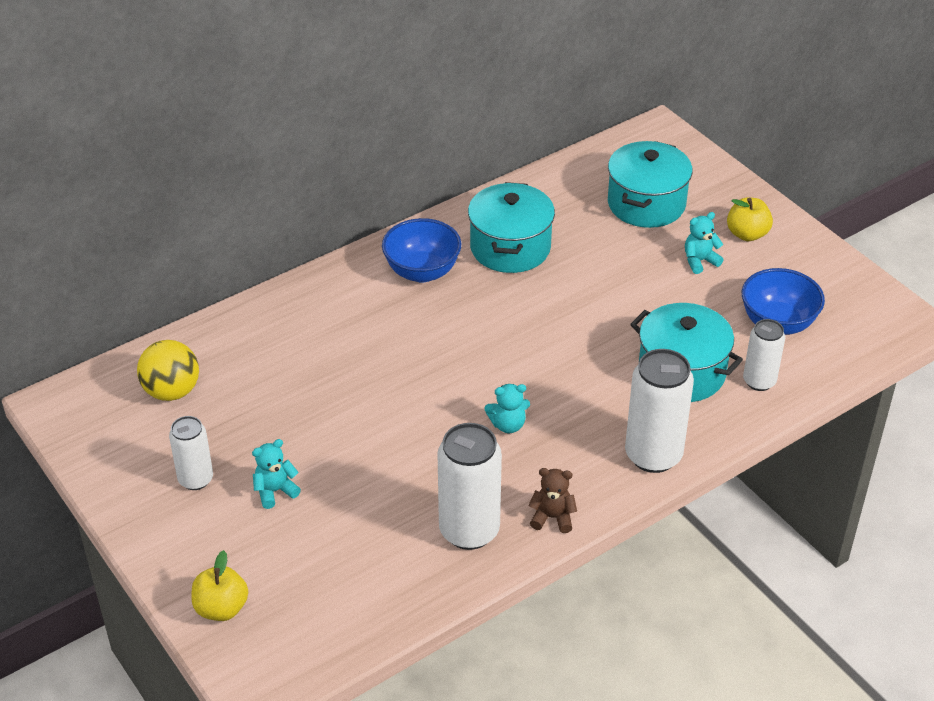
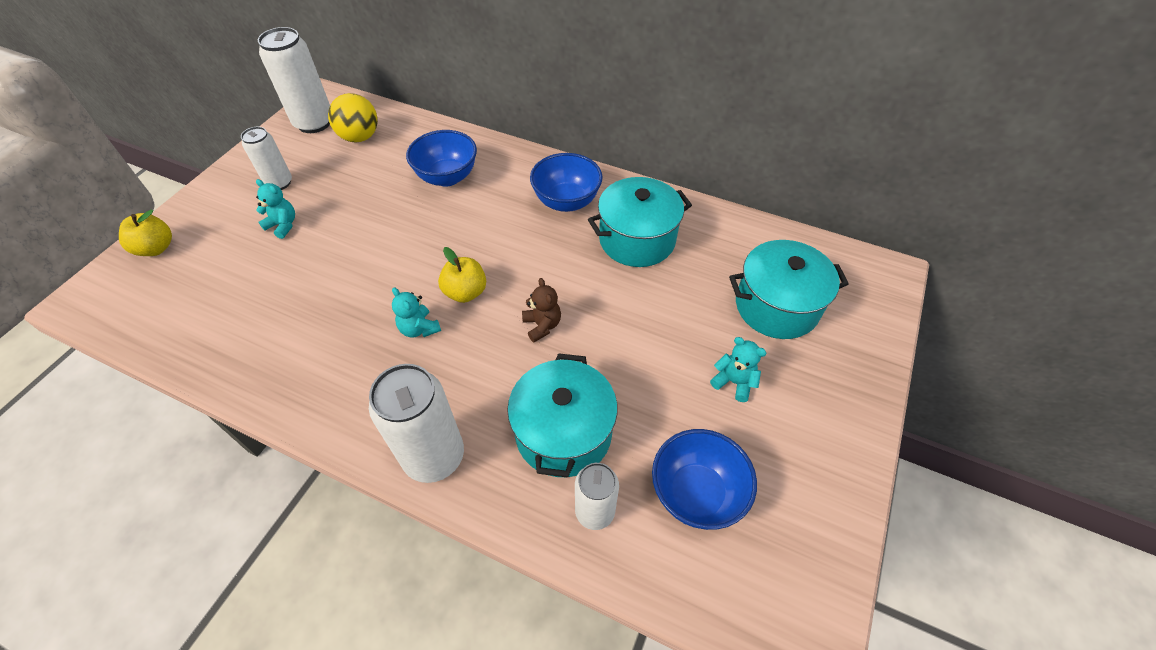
camera: 60 degrees right, 10 degrees up
white can [437,423,502,550] -> white can moved to [258,27,330,133]
brown teddy bear [528,468,577,533] -> brown teddy bear moved to [522,278,561,342]
yellow apple [727,197,773,241] -> yellow apple moved to [438,247,486,303]
none -> blue bowl [406,130,477,187]

